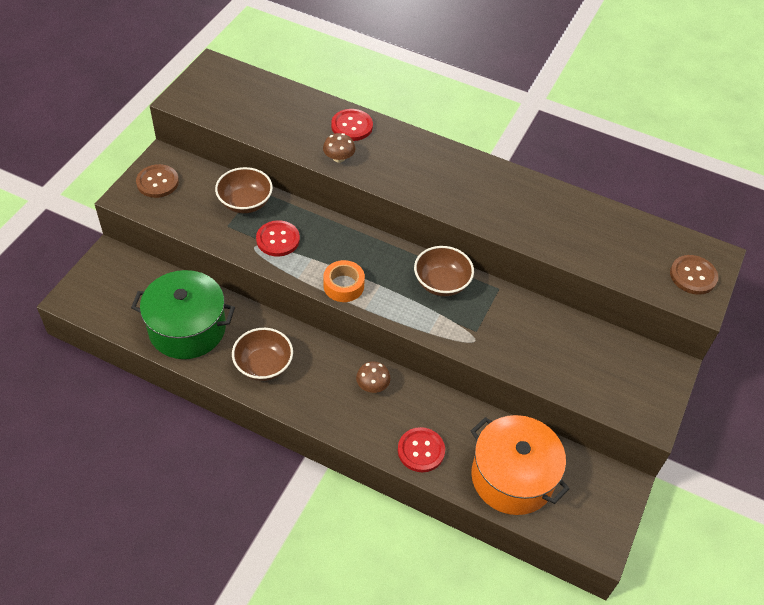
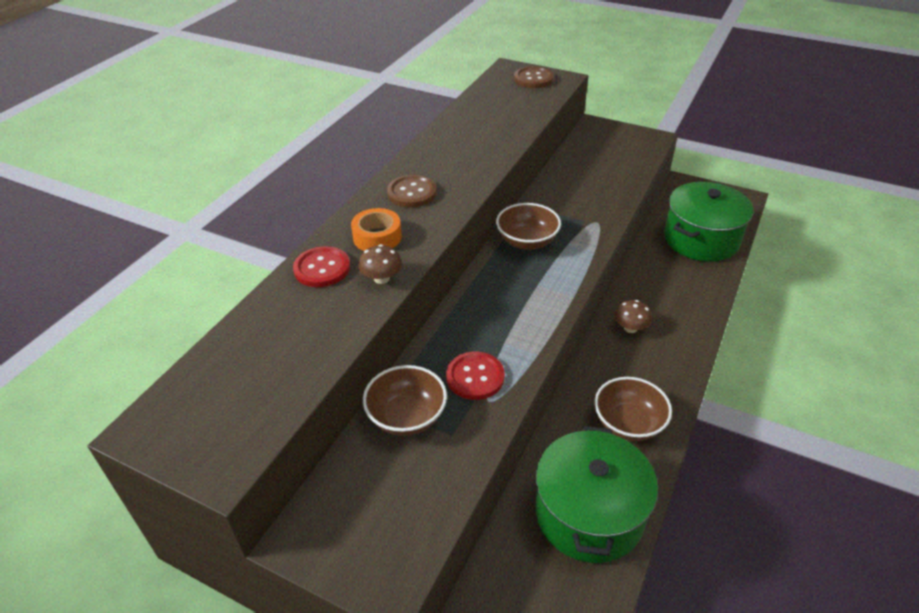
camera: 85 degrees left, 10 degrees down
brown button [136,164,179,198] -> brown button moved to [387,175,437,207]
orange tape [324,260,365,302] -> orange tape moved to [351,208,402,251]
red button [398,427,445,472] -> none
orange pot [471,415,570,515] -> green pot [664,182,753,262]

